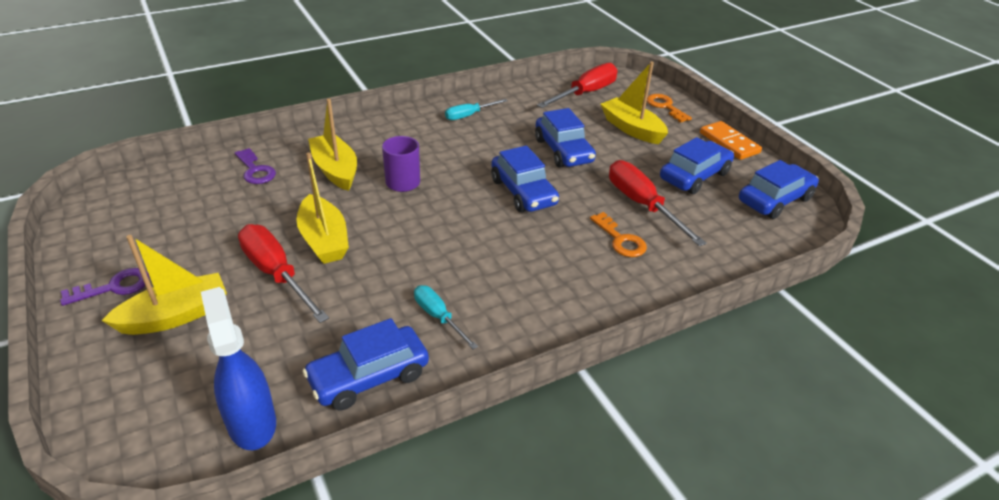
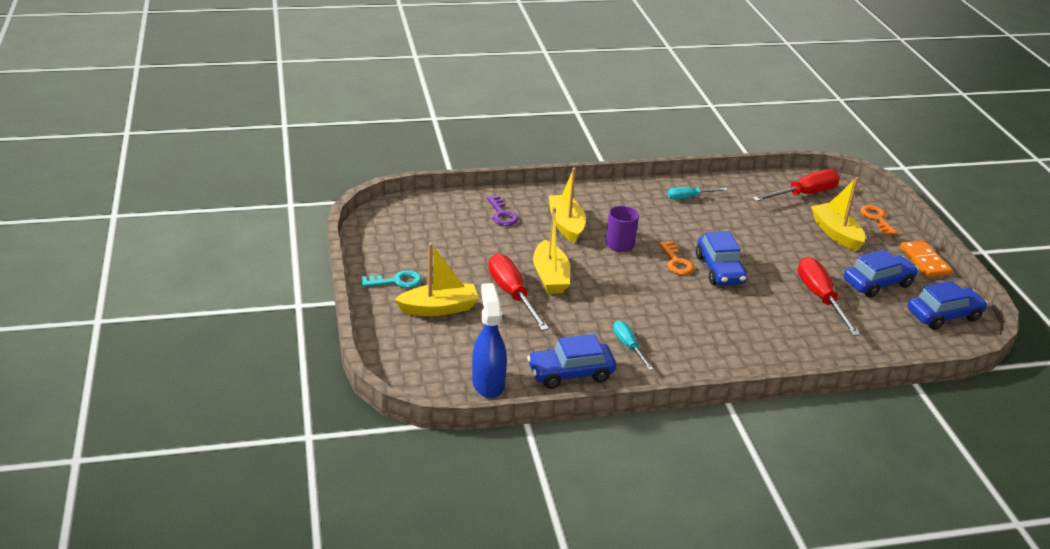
camera: 15 degrees right, 5 degrees down
purple key [60,268,150,306] -> turquoise key [361,270,422,288]
blue car [535,108,596,168] -> none
orange key [590,212,647,257] -> orange key moved to [659,241,694,275]

